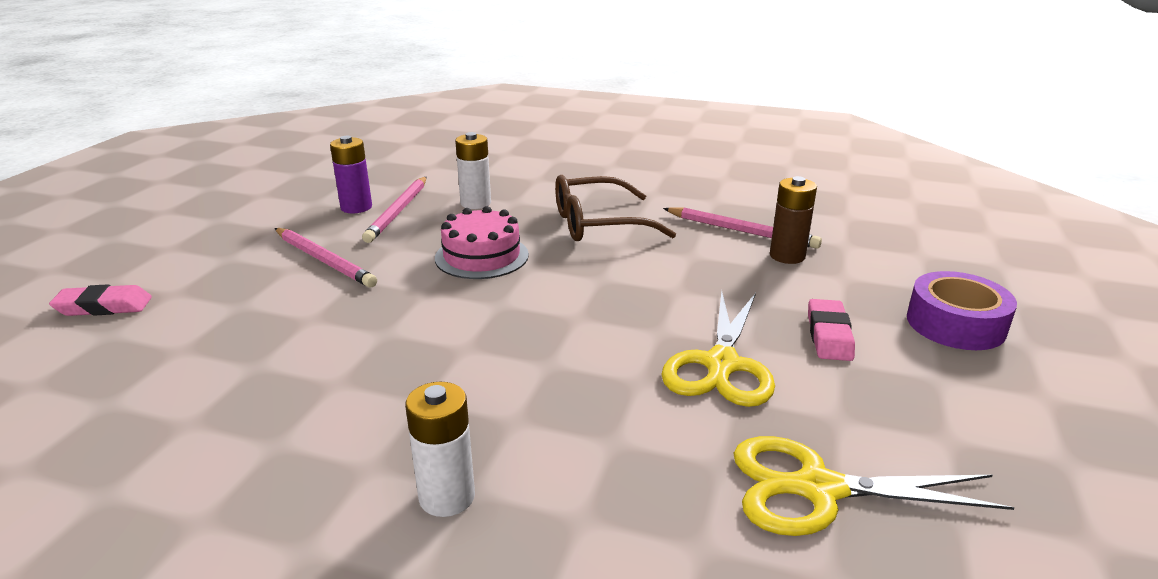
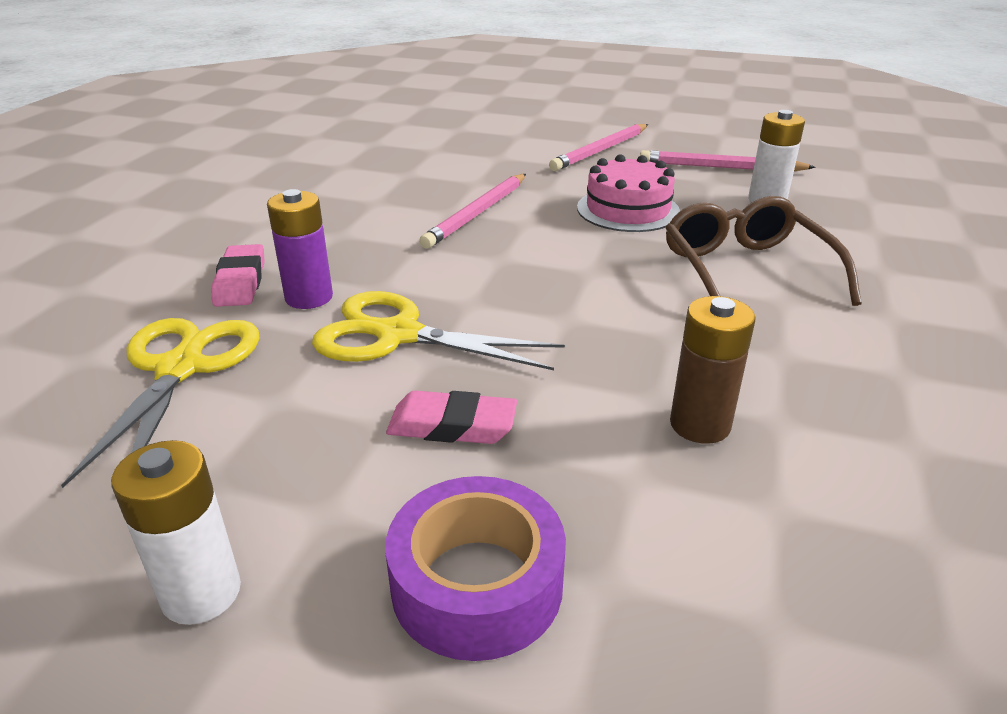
camera: 90 degrees right, 5 degrees up
pink eraser [49,284,152,316] -> pink eraser moved to [211,244,265,307]
purple battery [330,136,372,213] -> purple battery moved to [267,189,333,309]
white battery [405,382,475,517] -> white battery moved to [111,440,241,625]
pink pencil [663,207,822,249] -> pink pencil moved to [419,174,526,248]

